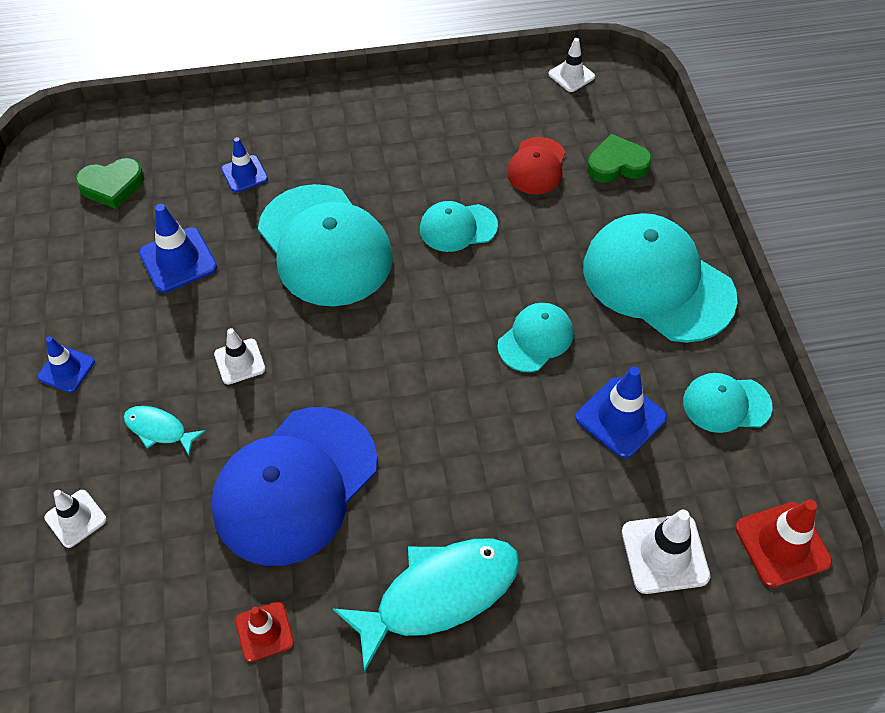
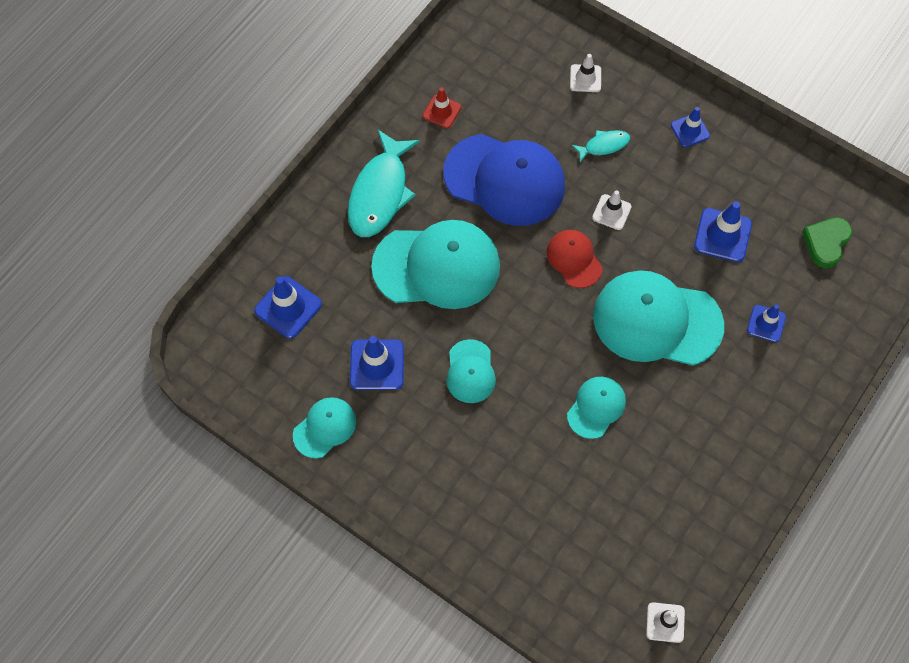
camera: 135 degrees right, 10 degrees up
blue cap [211,407,377,566] -> blue cap turned 120 degrees clockwise [444,134,565,226]
red cap [507,137,565,194] -> red cap moved to [546,230,602,288]
turquoise cap [583,213,738,343] -> turquoise cap moved to [371,220,500,309]
green heart [587,134,652,183] -> none
white traffic cone [622,509,710,594] -> blue traffic cone [254,276,322,339]
red traffic cone [735,500,832,588] -> none

